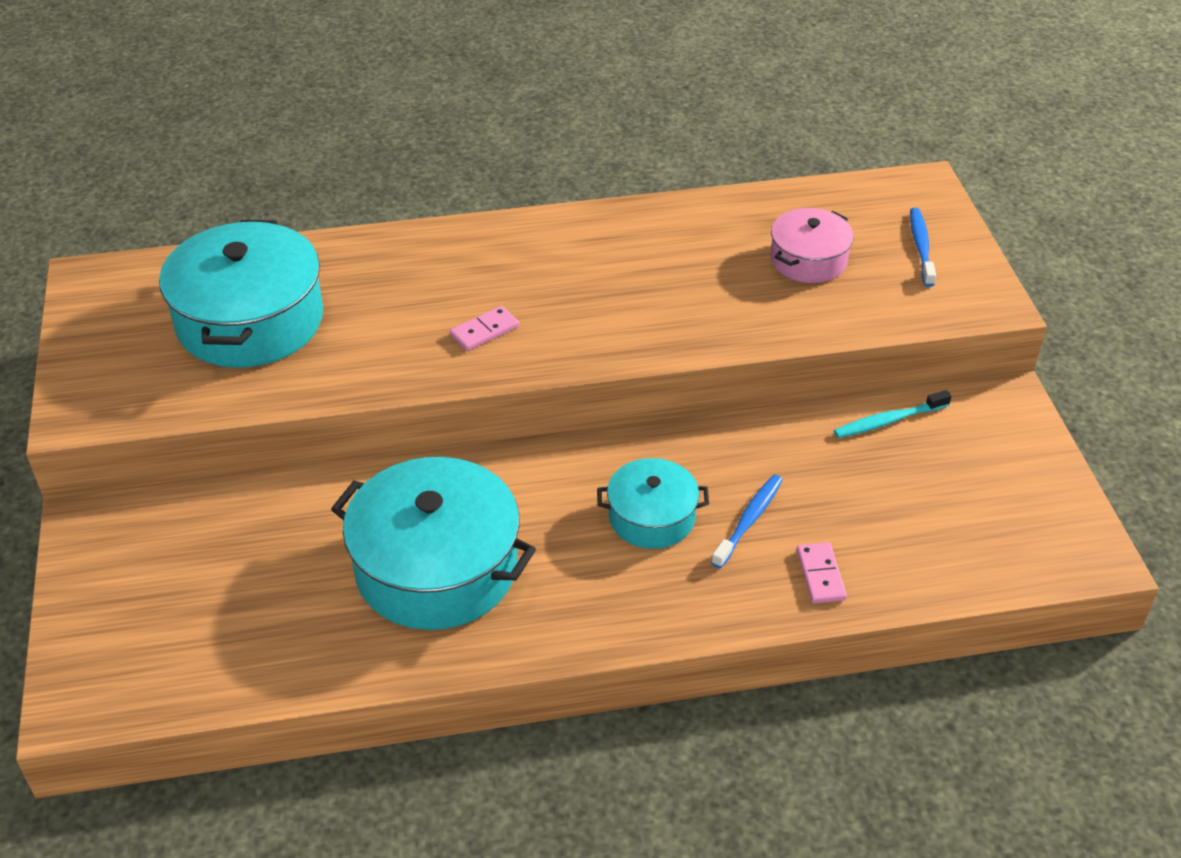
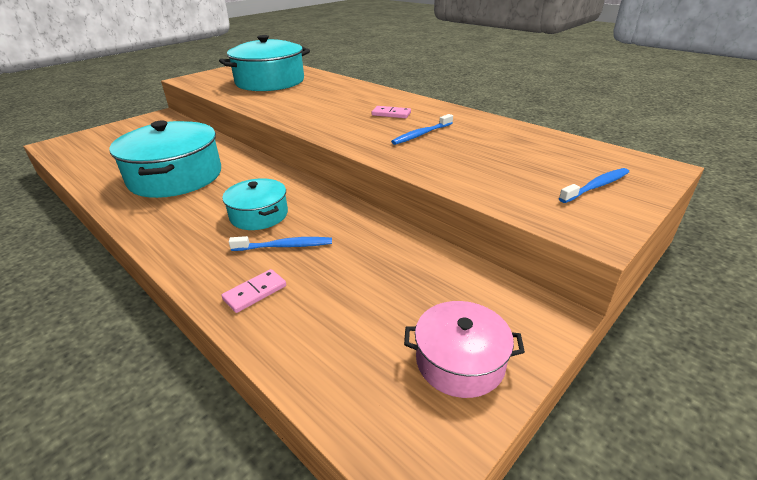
camera: 55 degrees right, 10 degrees down
pink domino [450,306,519,351] -> pink domino moved to [372,106,411,118]
pink pot [771,208,854,283] -> pink pot moved to [404,301,525,398]
turquoise toothbrush [834,390,951,438] -> none
none -> blue toothbrush [391,114,453,145]

